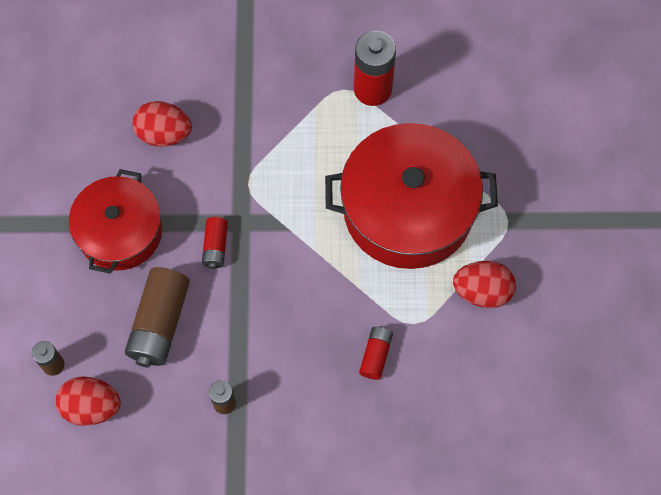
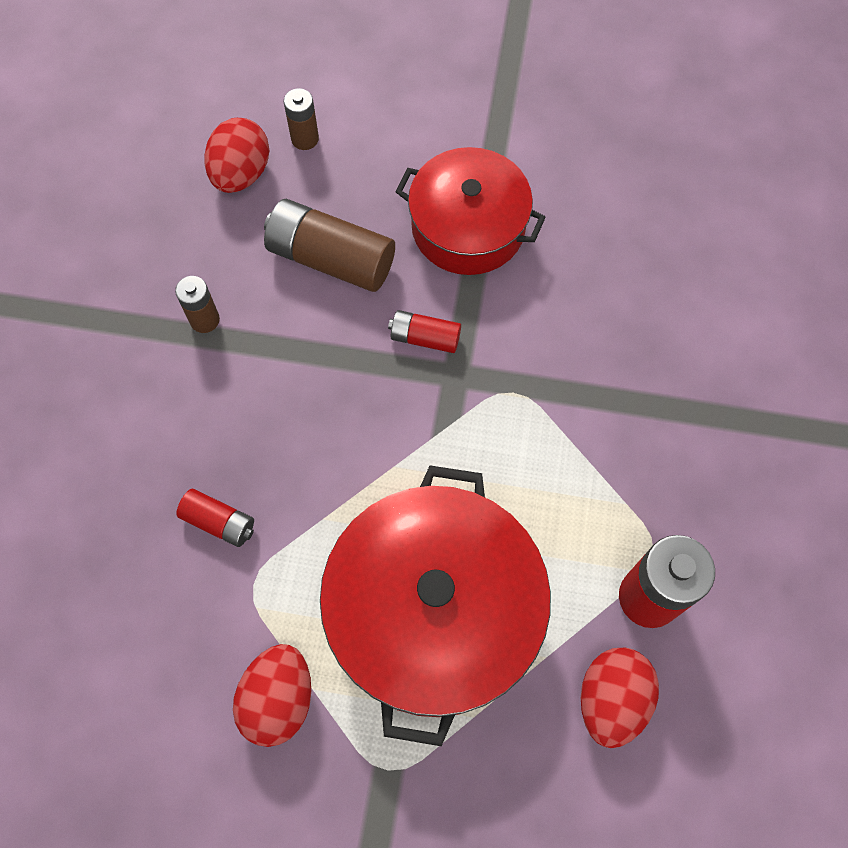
camera: 100 degrees right, 0 degrees up
red egg [132,101,192,147] -> red egg moved to [581,648,659,748]

